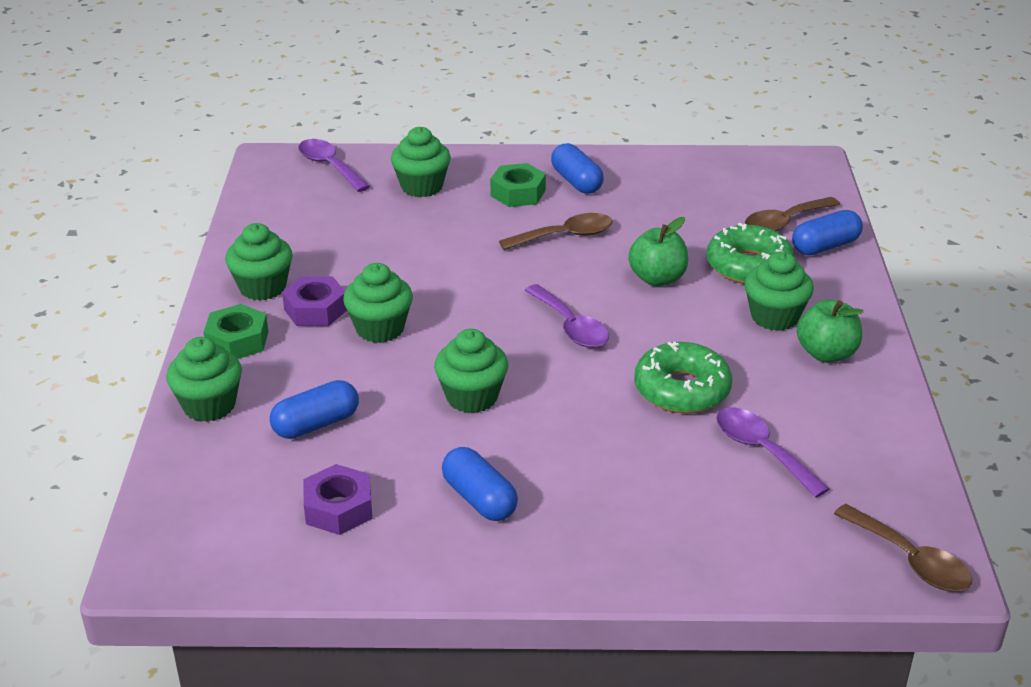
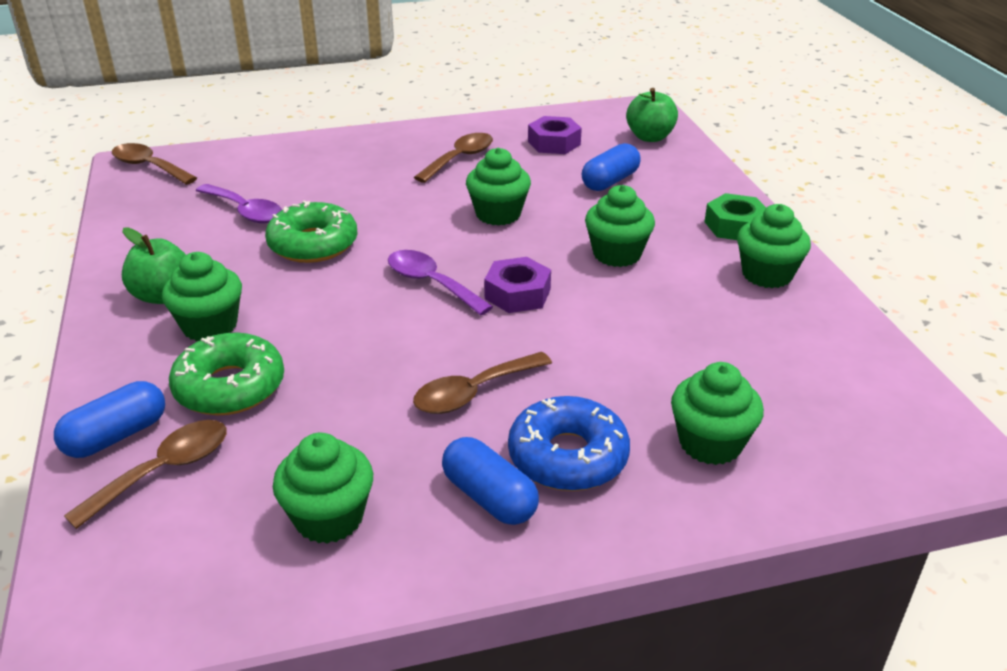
camera: 165 degrees right, 0 degrees up
green cupcake [166,337,242,422] -> green cupcake moved to [273,432,373,544]
purple nut [282,276,347,326] -> purple nut moved to [484,257,551,313]
purple spoon [298,139,370,192] -> none
blue capsule [442,447,518,521] -> brown spoon [414,133,493,183]
green nut [490,163,546,207] -> blue donut [508,396,630,491]
green apple [628,217,688,286] -> green apple moved to [626,88,678,142]

